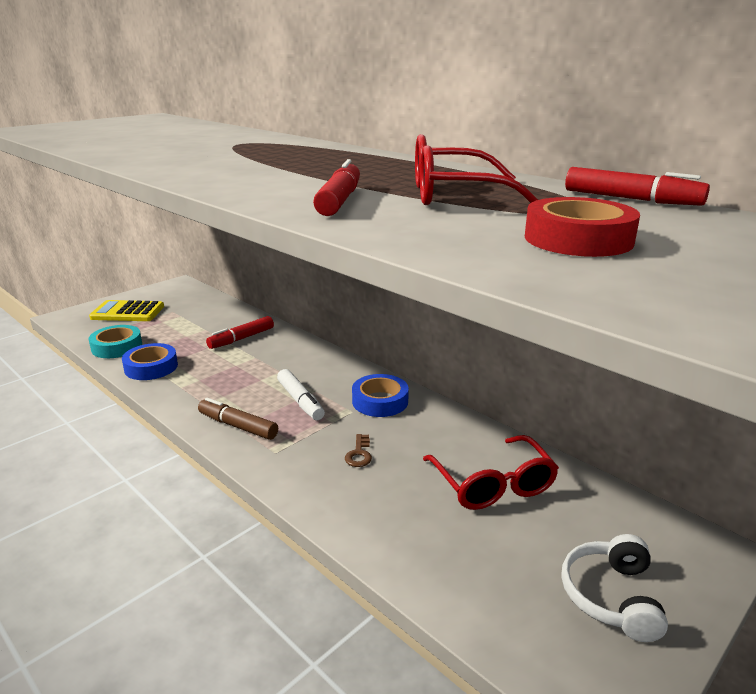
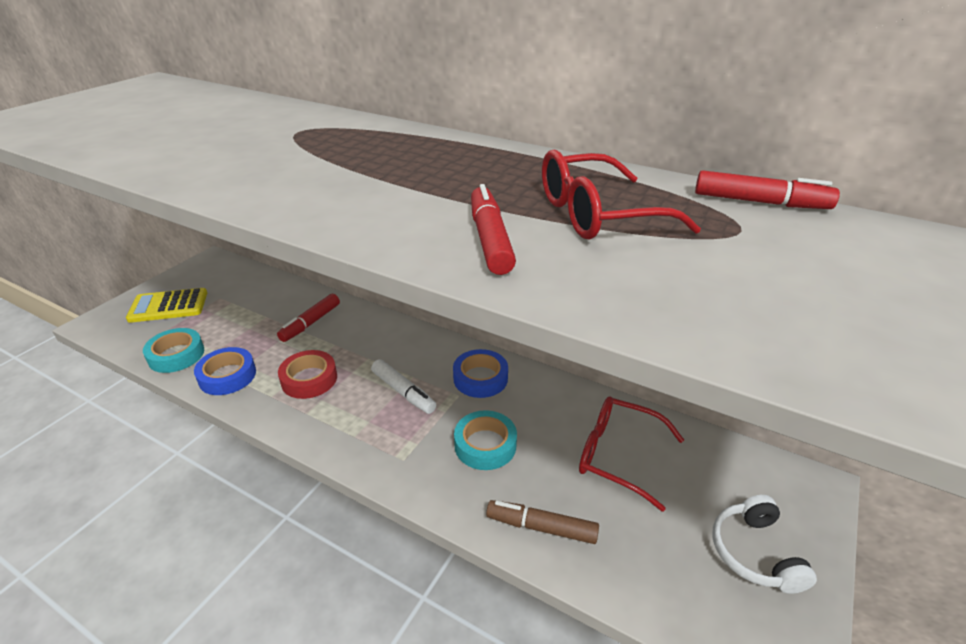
camera: 15 degrees left, 10 degrees up
brown marker [198,398,278,440] -> brown marker moved to [486,500,599,544]
brown key [345,434,372,467] -> turquoise tape [454,410,517,470]
red glasses [423,435,559,510] -> red glasses turned 150 degrees clockwise [579,397,684,512]
red tape [525,197,640,257] -> red tape moved to [278,350,337,399]

